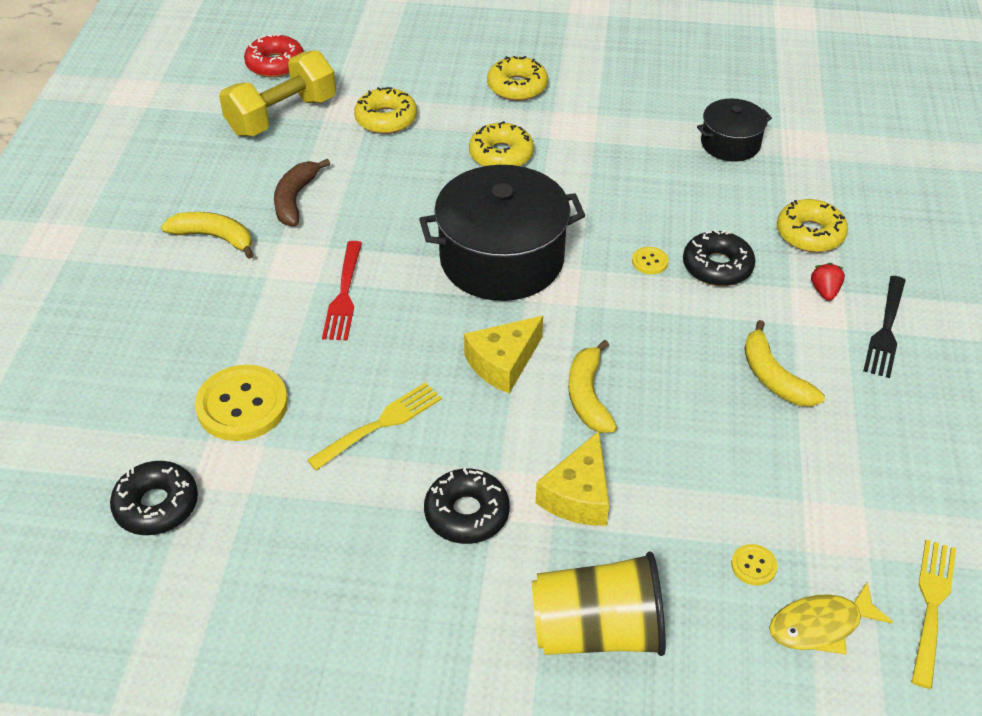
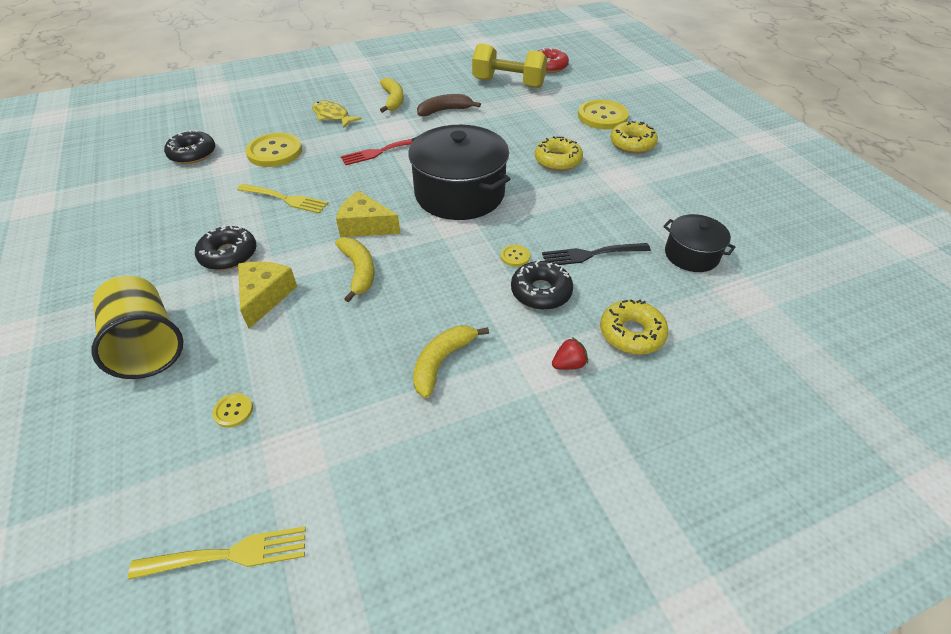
camera: 60 degrees right, 0 degrees up
yellow donut [354,87,417,134] -> none
yellow cheese [536,431,609,526] -> yellow cheese turned 105 degrees clockwise [238,261,297,329]
yellow banana [568,340,617,433] -> yellow banana turned 105 degrees clockwise [335,237,374,302]
yellow fish [769,582,893,655] -> yellow fish moved to [312,100,362,128]
black fork [863,276,906,378] -> black fork moved to [542,243,651,265]
none -> yellow button [578,99,629,130]

